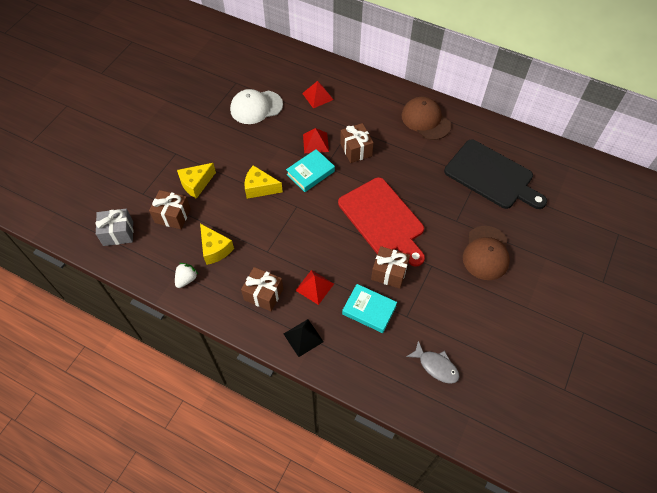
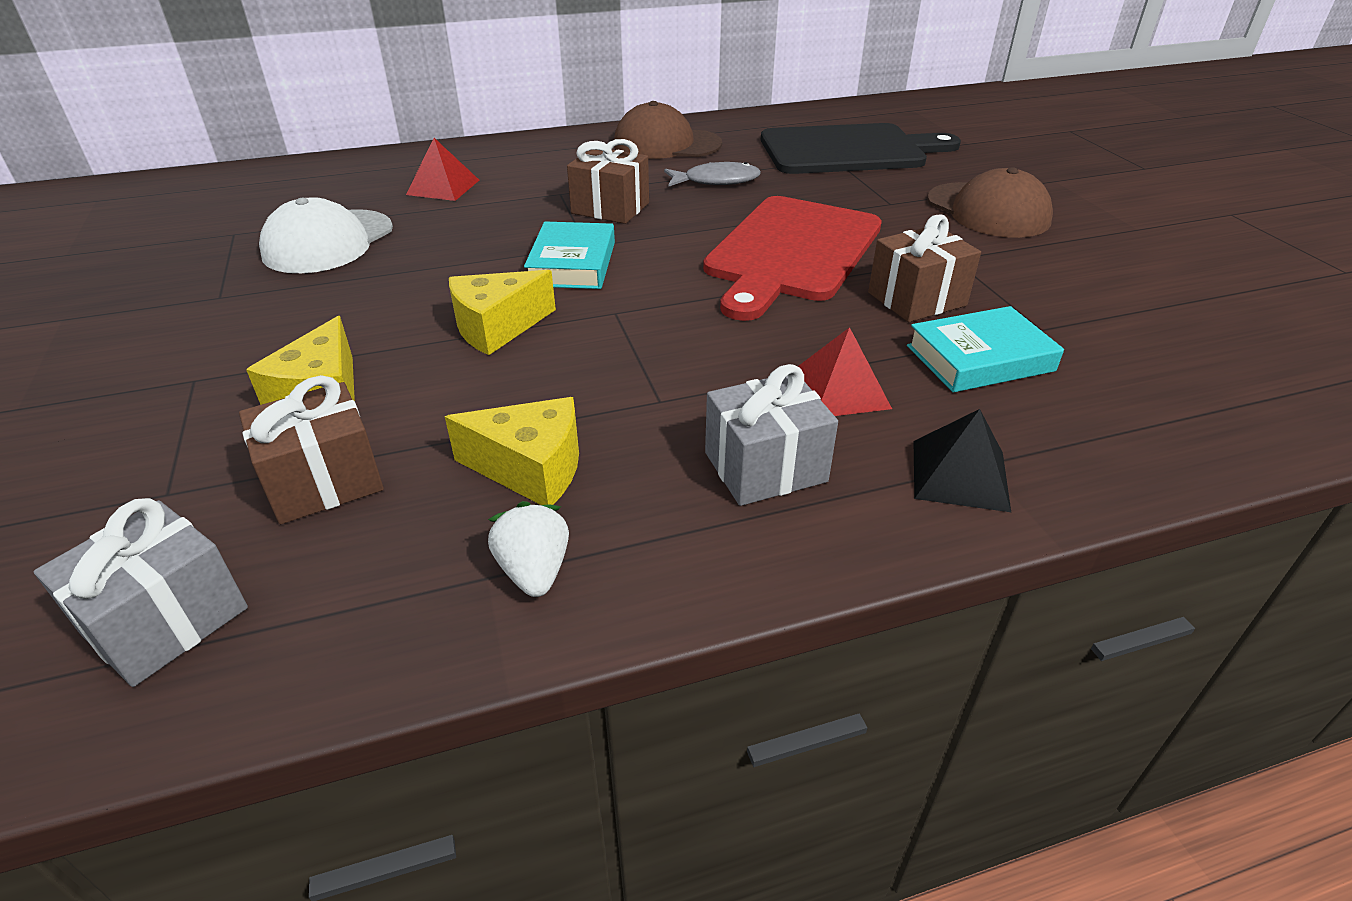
camera: 45 degrees left, 20 degrees down
brown gift [241,267,283,311] -> grey gift [705,364,838,506]
red pyramid [303,128,329,153] -> none
red cutting board [338,177,425,267] -> red cutting board turned 105 degrees clockwise [703,196,882,321]
grey fish [406,341,459,384] -> grey fish moved to [664,162,761,186]

